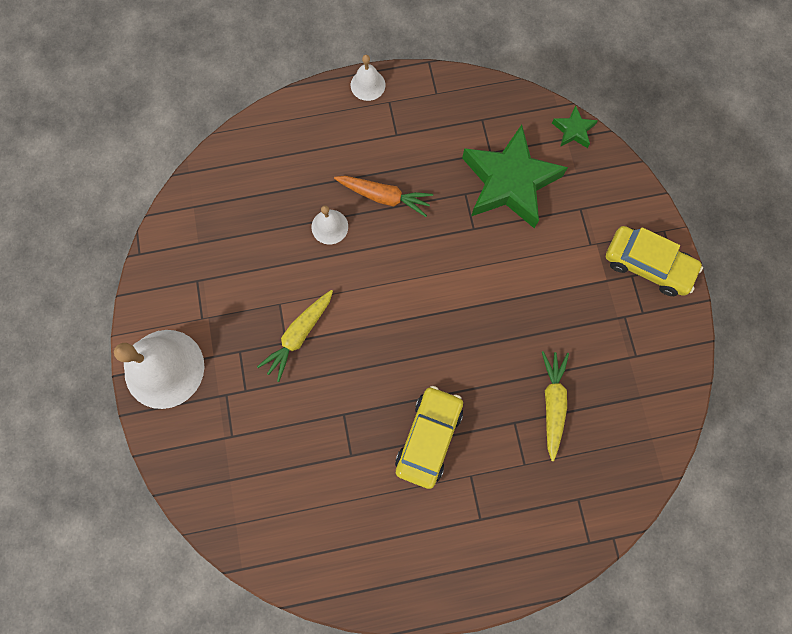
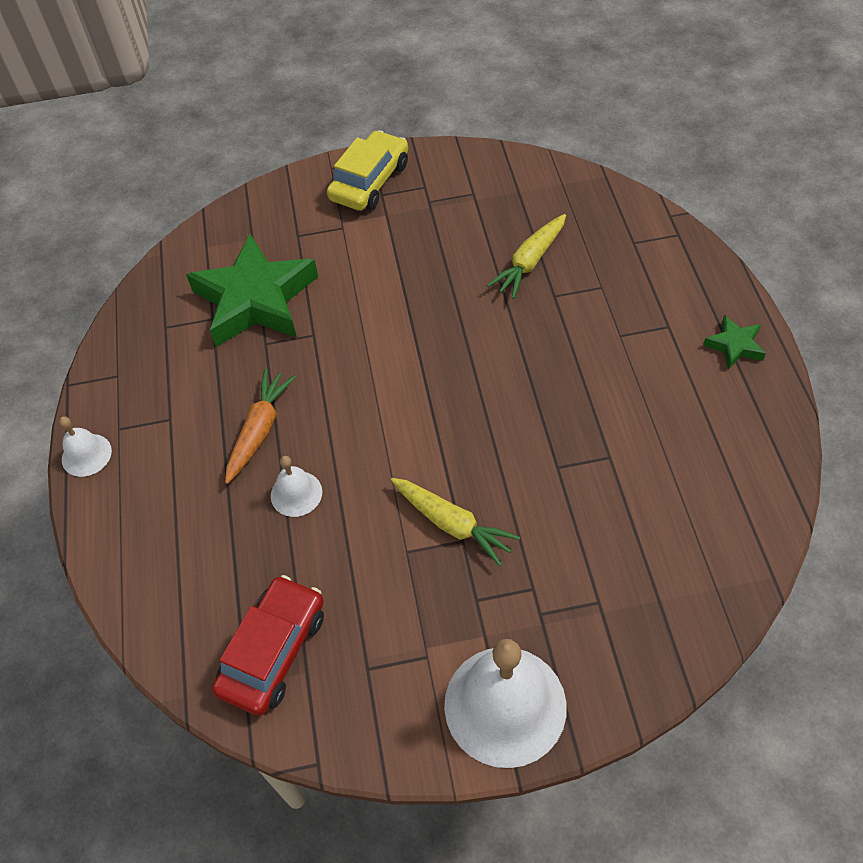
camera: 85 degrees left, 20 degrees down
yellow car [395,386,463,489] -> none
yellow carrot [542,351,569,461] -> yellow carrot turned 60 degrees counterclockwise [487,214,566,299]
green star [552,105,598,148] -> green star moved to [703,315,766,369]
none -> red car [212,575,324,716]

